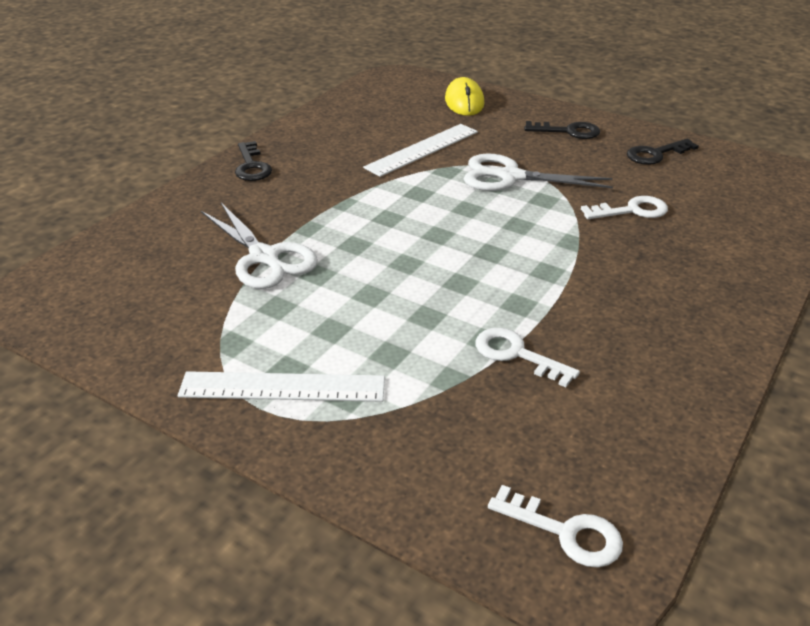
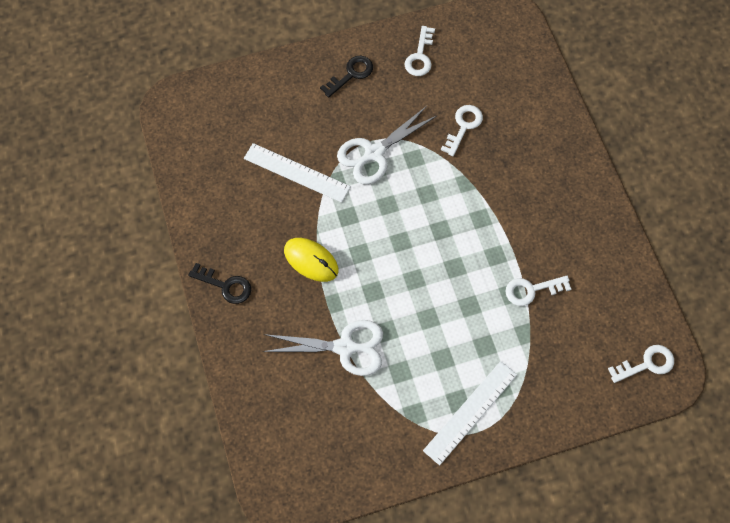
camera: 50 degrees left, 30 degrees up
white ruler [363,124,478,177] -> white ruler turned 60 degrees counterclockwise [244,143,351,203]
yellow mouse [445,77,484,116] -> yellow mouse moved to [284,238,338,282]
black key [627,139,699,165] -> white key [404,26,435,76]

